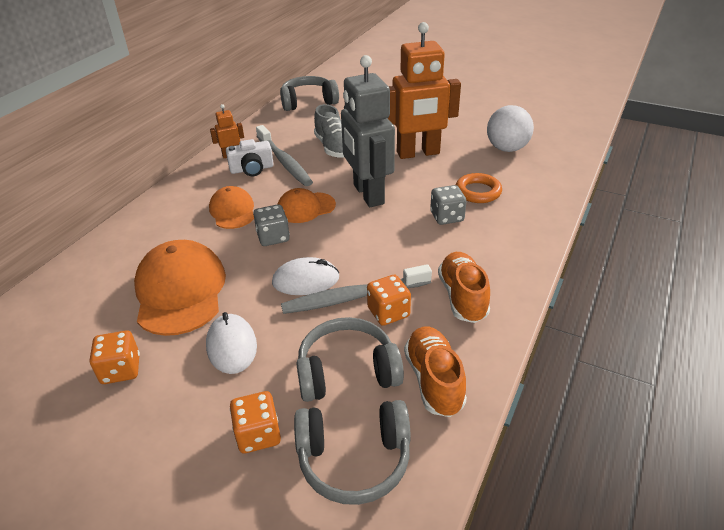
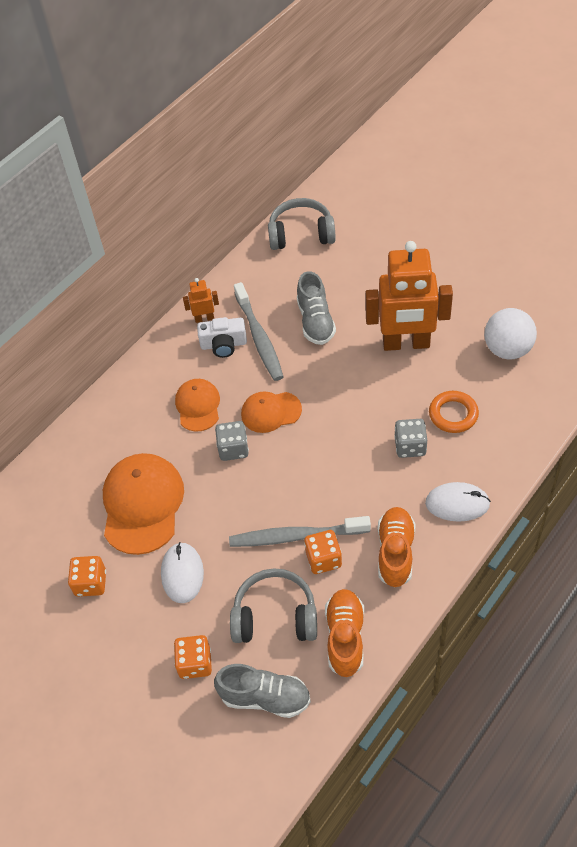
camera: 15 degrees right, 15 degrees up
white mouse [272,257,339,295] -> white mouse moved to [425,482,491,522]
grey headphones [294,400,411,505] -> grey shoe [214,664,311,718]
grey robot [341,55,395,207] -> none

